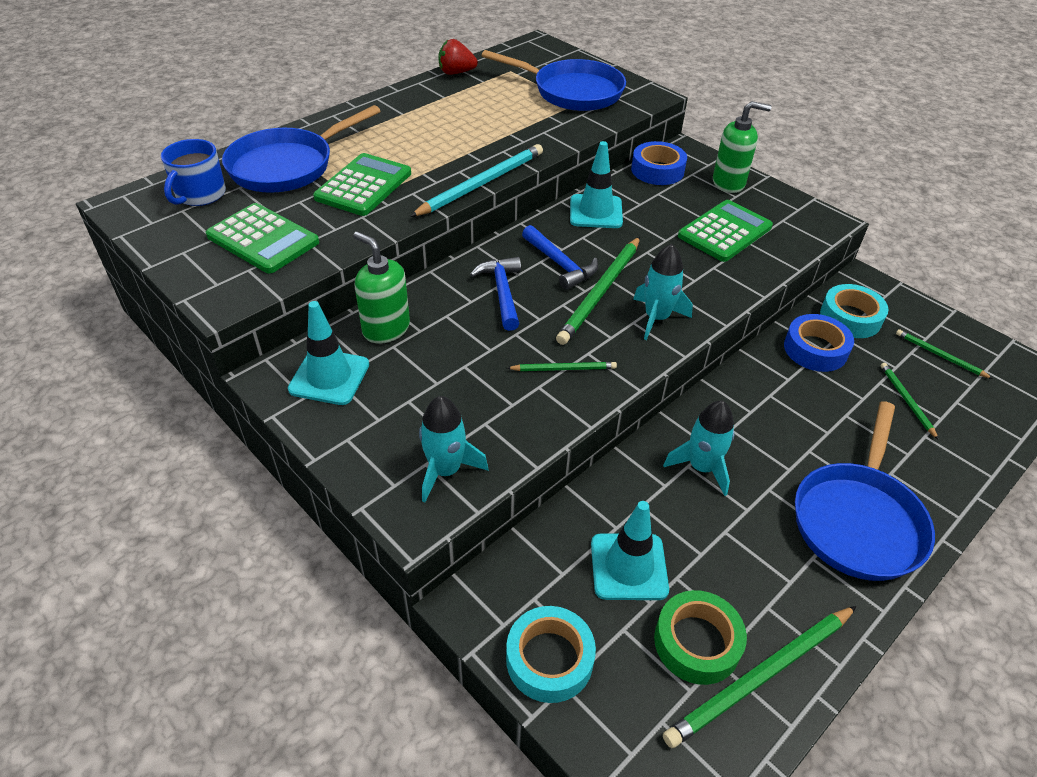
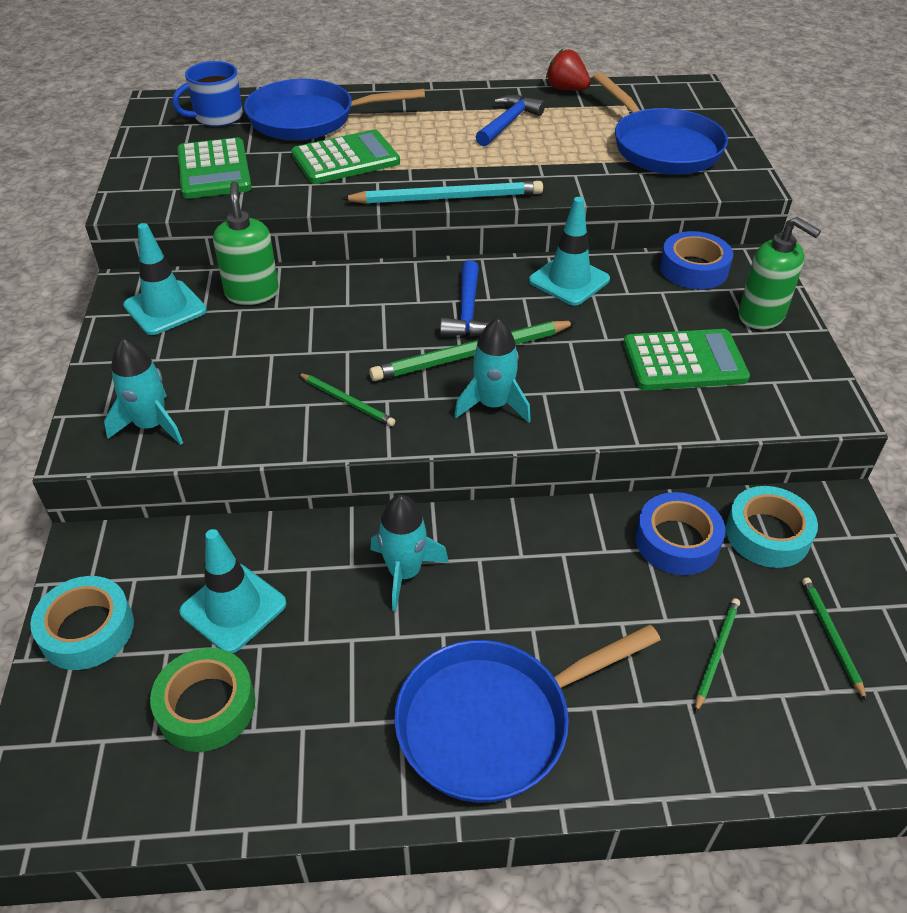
camera: 40 degrees right, 0 degrees up
blue hammer [470,257,521,331] -> blue hammer moved to [476,95,545,147]
green pencil [663,606,857,748] -> none

